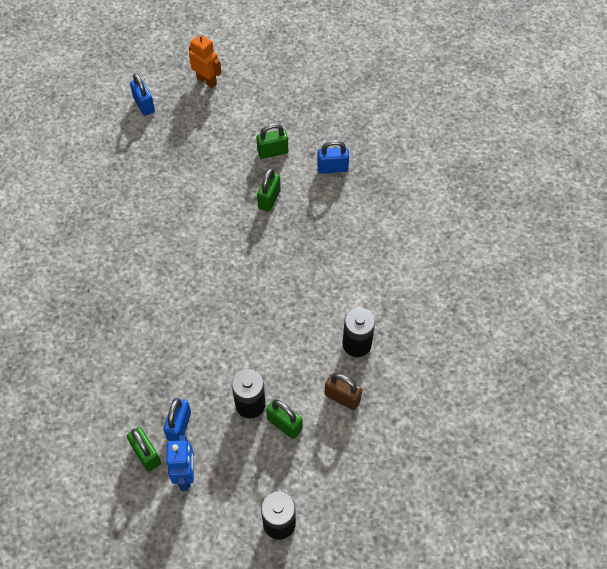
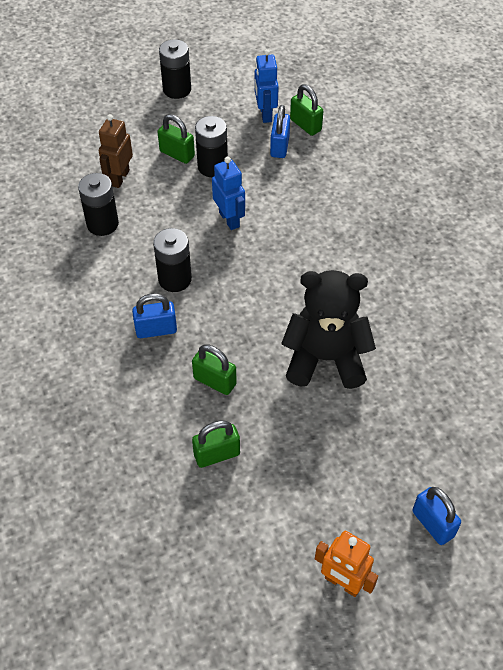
camera: 175 degrees right, 5 degrees down
green padlock [257,168,281,212] -> green padlock turned 75 degrees counterclockwise [192,344,237,395]
blue padlock [317,140,349,174] -> blue padlock moved to [132,293,177,338]
brown padlock [325,373,362,410] -> brown robot [99,114,133,188]
none -> black battery [153,228,192,292]
none -> blue robot [212,157,245,230]
none -> black teddy bear [281,270,376,389]

